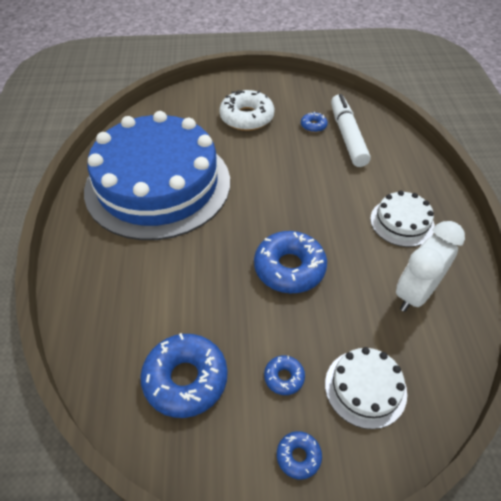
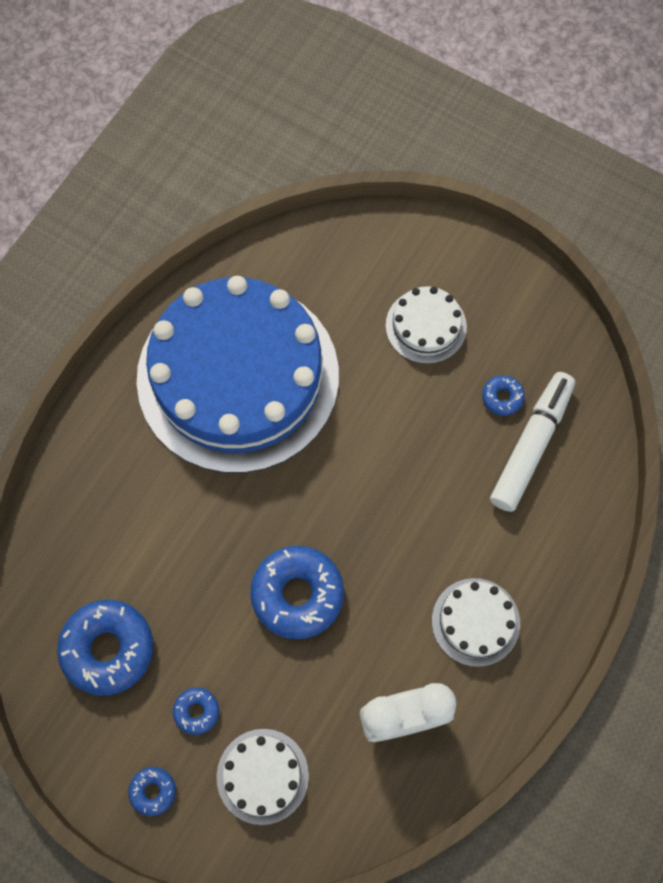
camera: 35 degrees right, 20 degrees up
white donut [219,90,275,131] -> white cake [386,286,467,364]

